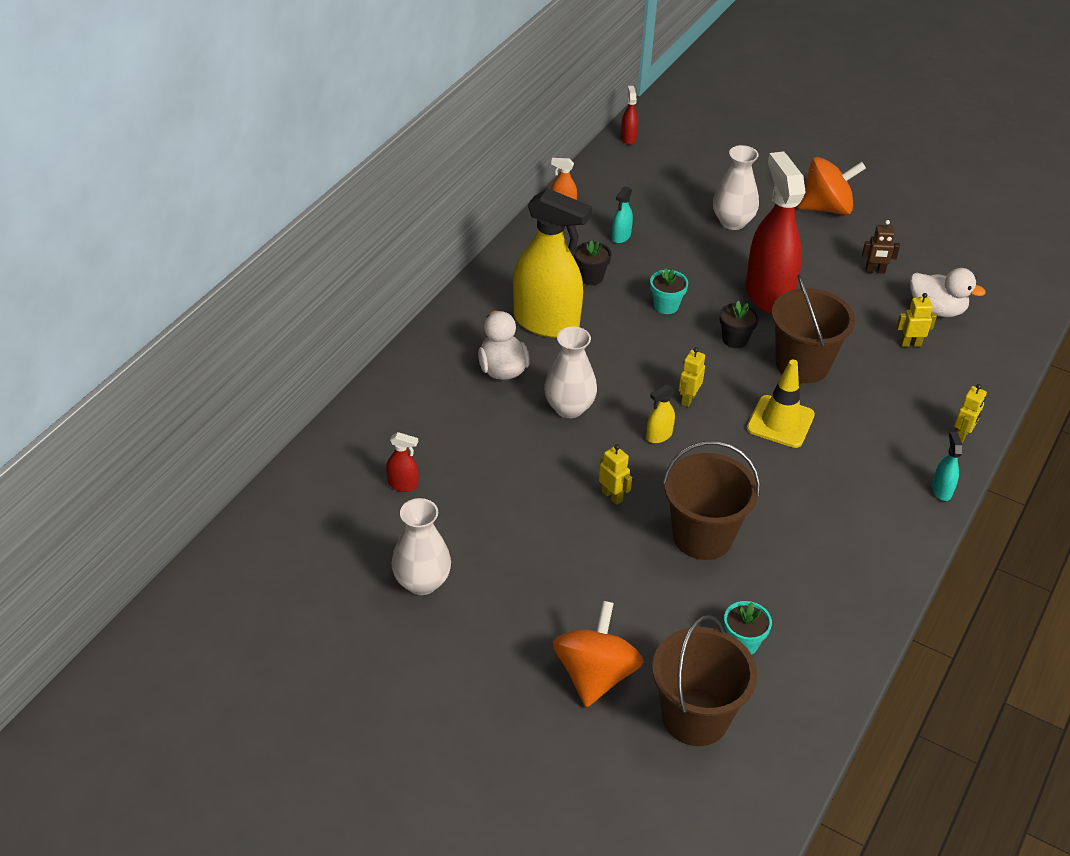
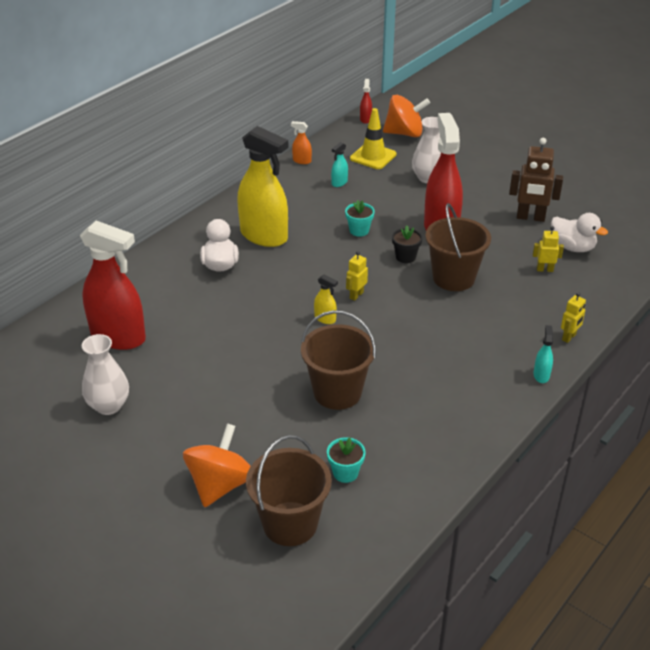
camera: 10 degrees right, 5 degrees down
red spray bottle [386,432,418,492] -> red spray bottle [80,221,146,350], size x2.48
white vase [544,327,597,418] -> none
black flower pot [574,240,612,285] -> none
yellow robot [599,444,632,505] -> none
yellow spray bottle [646,384,675,443] -> yellow spray bottle turned 120 degrees counterclockwise [314,274,338,324]
yellow traffic cone [747,359,815,448] -> yellow traffic cone moved to [350,108,396,169]
orange spinning top [798,157,866,215] -> orange spinning top moved to [383,95,430,137]
brown robot [862,220,900,274] -> brown robot [509,138,563,222], size x1.83

